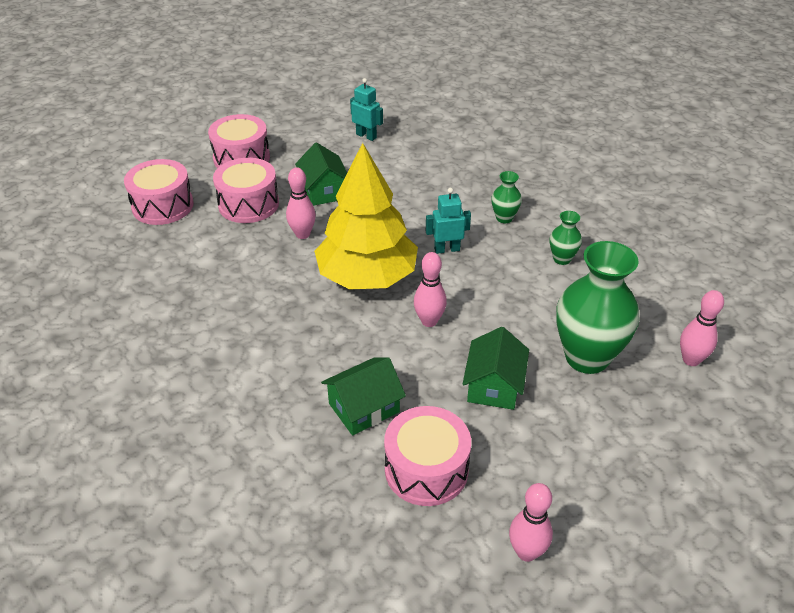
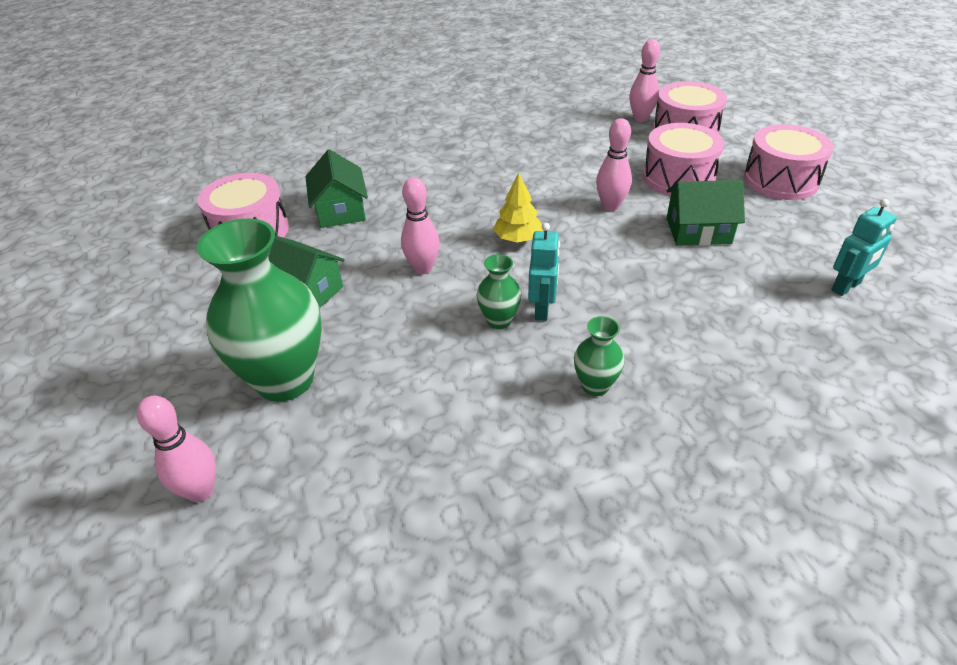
camera: 110 degrees right, 0 degrees up
yellow tree [314,143,418,290] -> yellow tree [493,173,543,242], size x0.41
pink bowling pin [509,483,553,562] -> pink bowling pin moved to [629,39,660,122]
green vase [550,211,582,265] -> green vase moved to [477,254,521,329]

